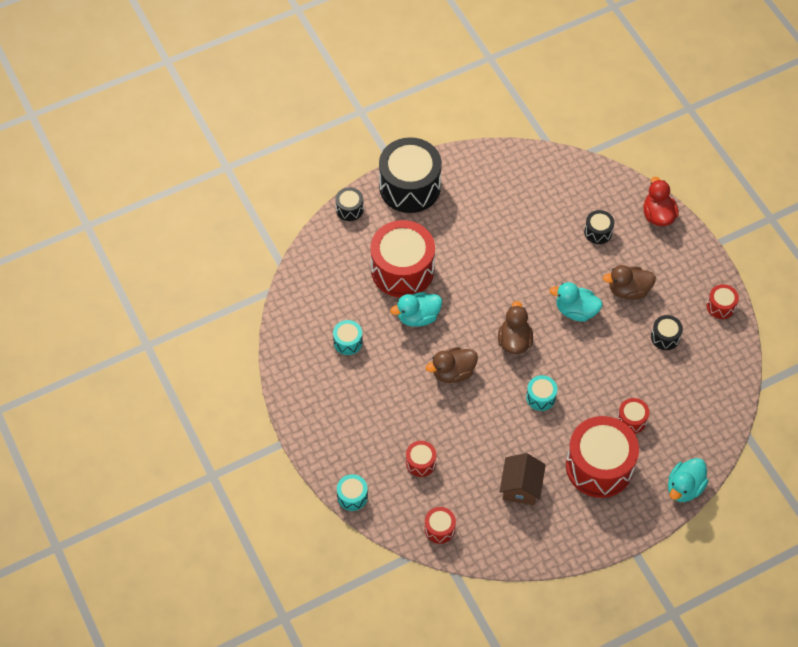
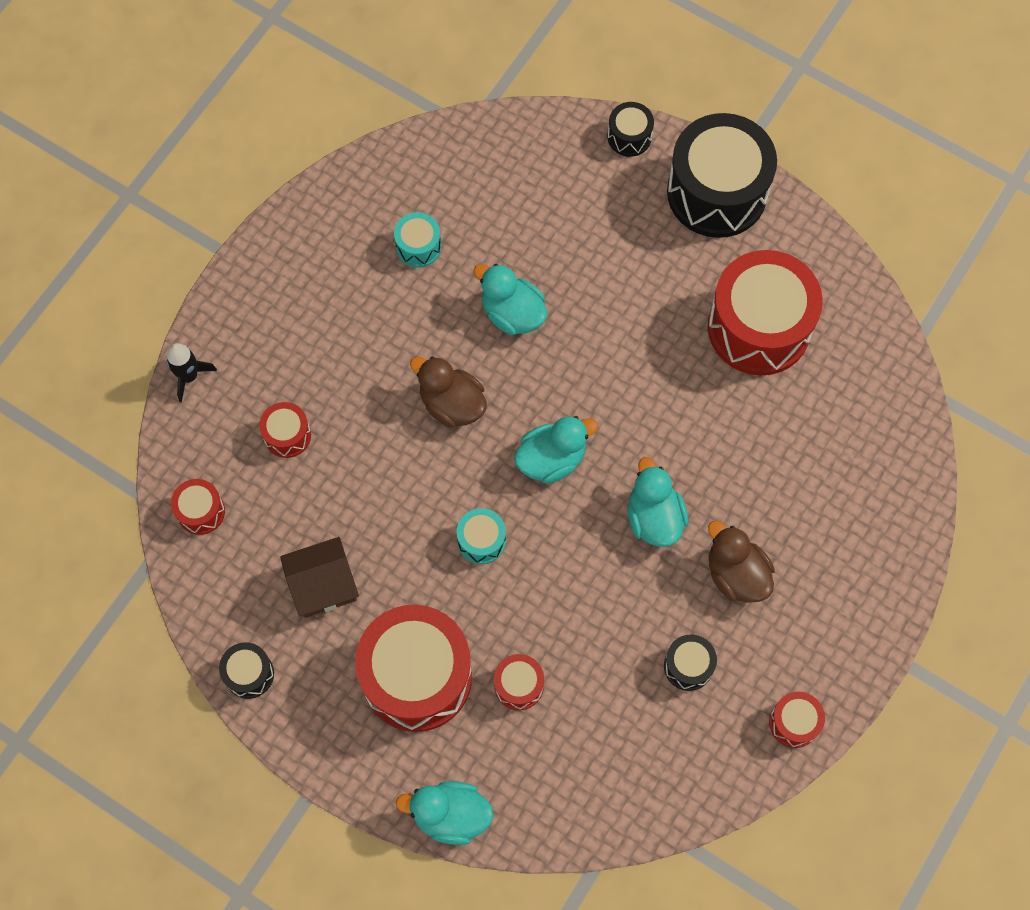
camera: 60 degrees right, 10 degrees up
turquoise drum [337,474,368,511] -> black rocket [166,343,217,402]
red drum [370,220,435,297] -> red drum moved to [708,250,823,375]
brown duck [498,301,533,354] -> turquoise duck [514,416,598,484]
black drum [584,210,614,244] -> black drum moved to [219,642,274,699]
red duck [643,177,679,226] -> none

